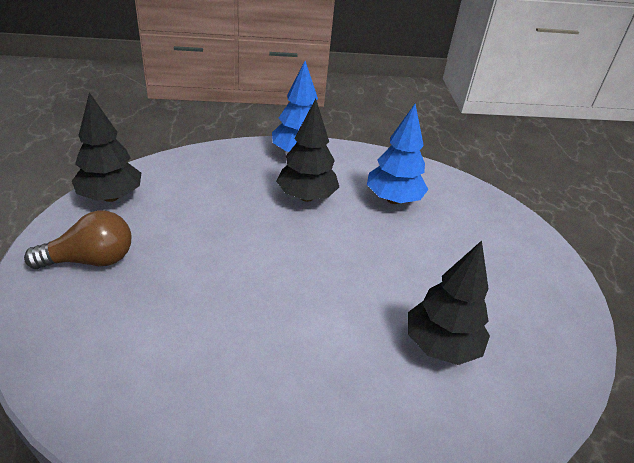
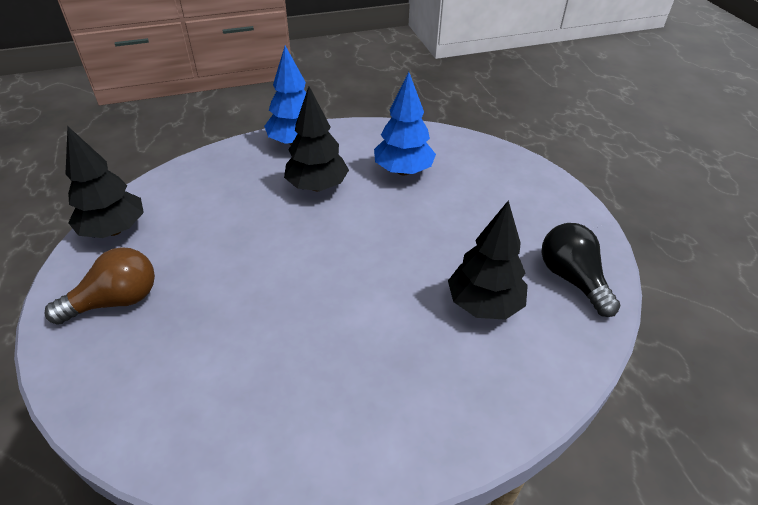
camera: 10 degrees left, 5 degrees up
none -> black light bulb [541,223,620,317]

